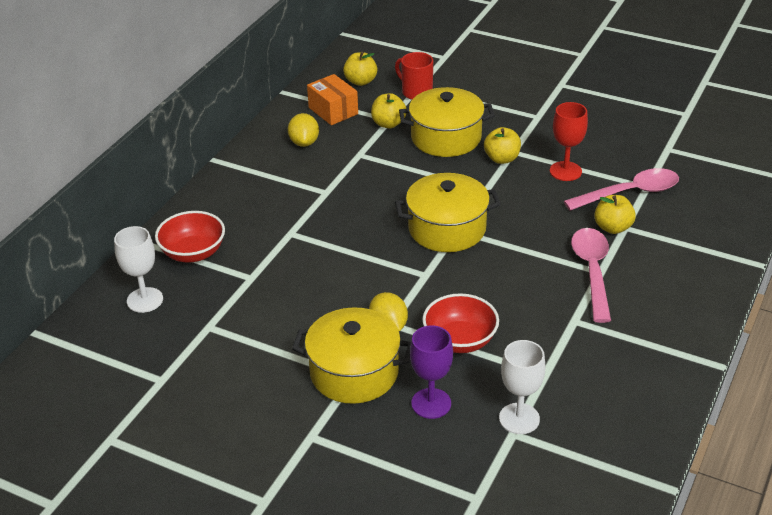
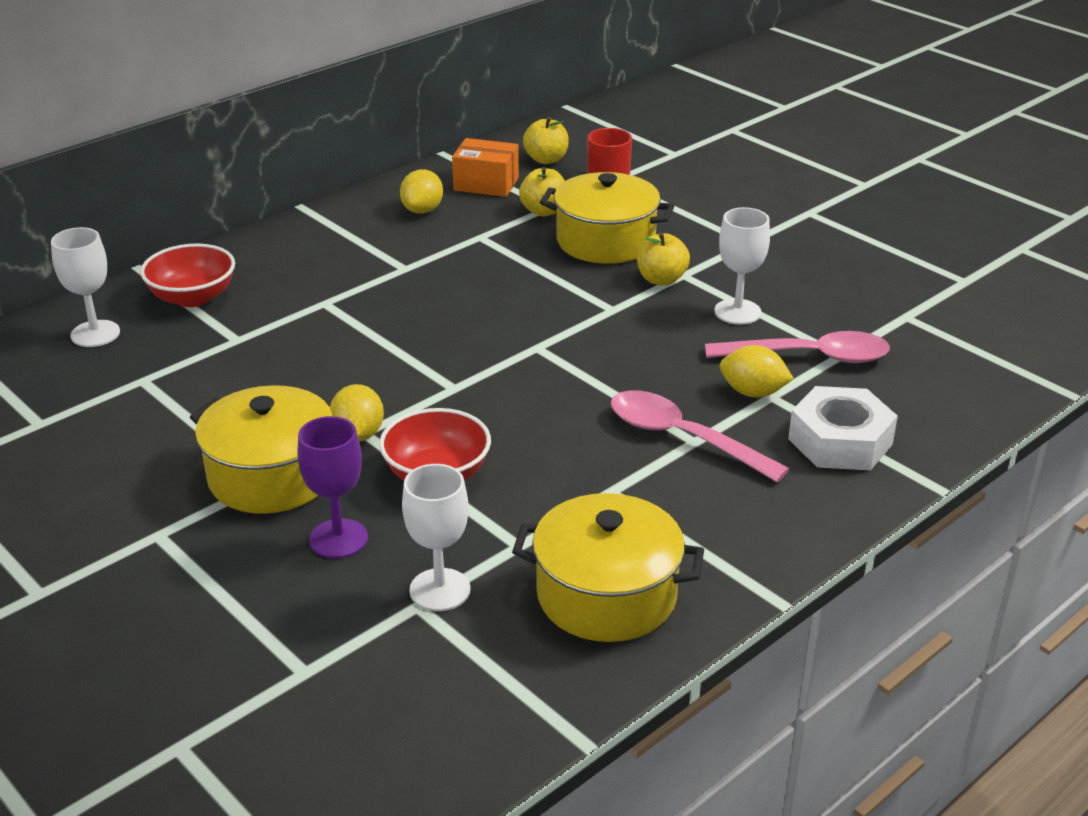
camera: 20 degrees right, 5 degrees down
orange box [307,74,358,125] -> orange box turned 60 degrees counterclockwise [452,138,519,197]
yellow pot [395,173,501,252] -> yellow pot moved to [512,493,704,642]
red goblet [550,102,588,181] -> white goblet [714,207,770,325]
pink spoon [571,228,611,323] -> pink spoon turned 75 degrees counterclockwise [611,390,789,482]
yellow apple [594,195,636,234] -> yellow lemon [719,345,794,397]
none -> white nut [788,386,898,471]

